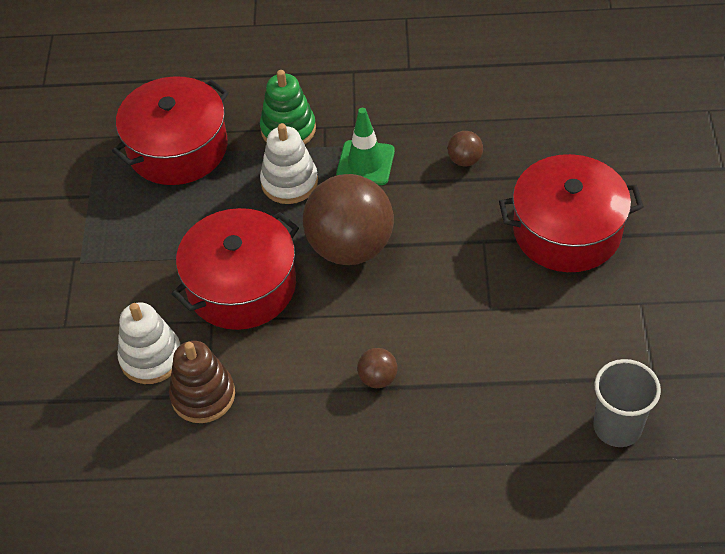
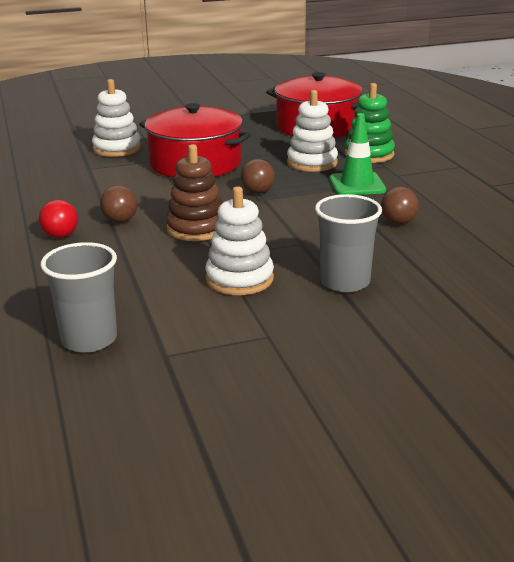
camera: 70 degrees right, 25 degrees down
brown stacking toy [169,341,235,423] -> brown stacking toy moved to [166,144,223,241]
brown ball [303,174,394,265] -> brown ball [241,159,275,194], size x0.42
red pot [499,154,644,272] -> grey cup [315,194,382,292]
none -> red ball [39,200,78,238]
none -> white stacking toy [205,186,274,295]

